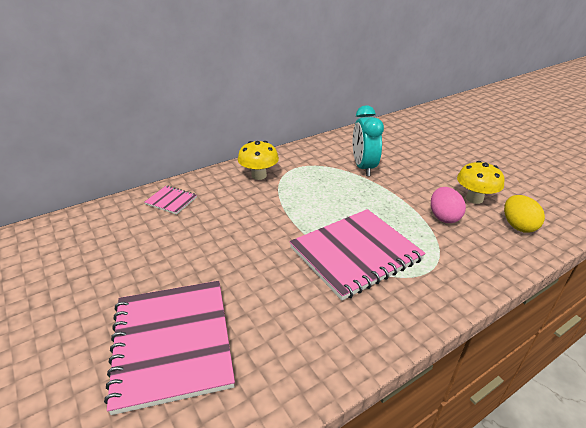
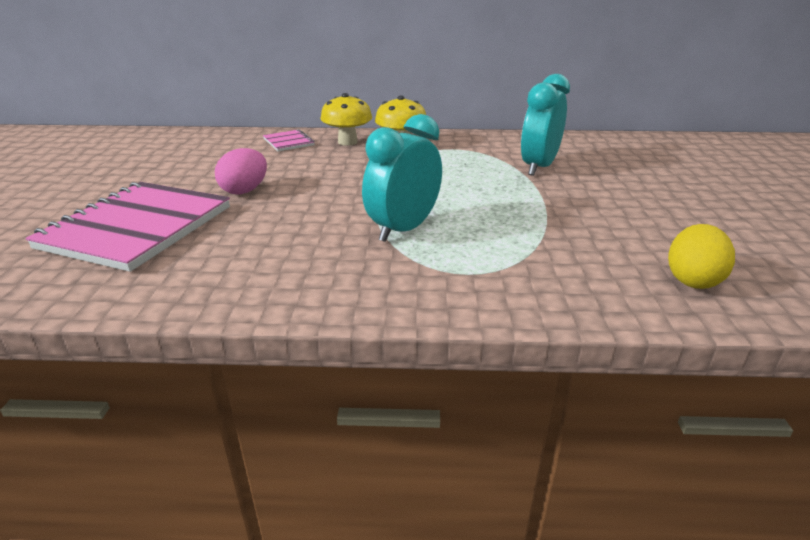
camera: 35 degrees right, 5 degrees down
pink notebook [290,209,426,301] -> turquoise clock [362,114,442,242]
pink egg [431,187,466,223] -> pink egg moved to [215,148,267,195]
yellow mushroom [457,161,505,204] -> yellow mushroom moved to [320,93,372,146]

